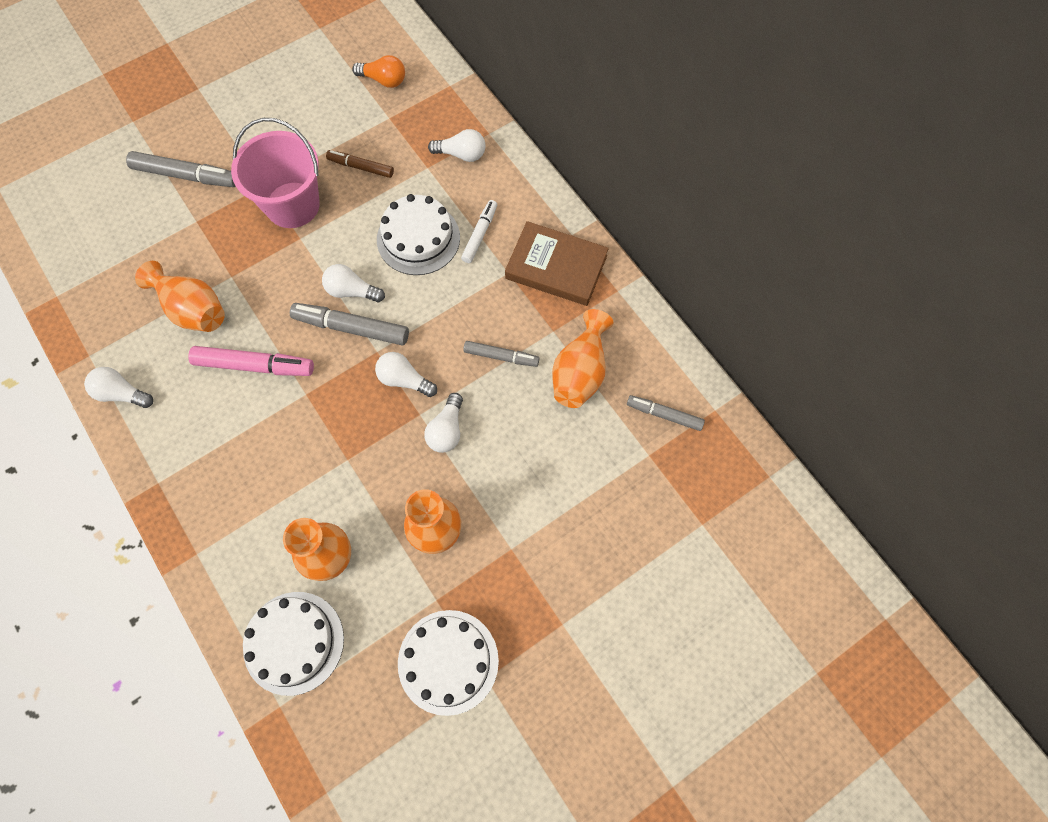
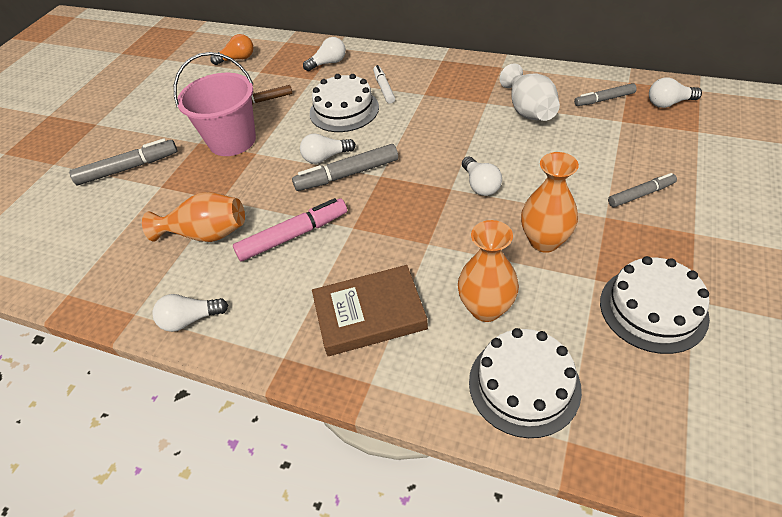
camera: 30 degrees left, 20 degrees down
white light bulb [375,352,437,397] -> white light bulb moved to [649,78,702,108]
grey marker [463,341,540,367] -> grey marker moved to [608,173,677,207]
brown book [505,221,609,306] -> brown book moved to [312,265,428,356]
orange vase [552,309,613,408] -> white vase [500,63,560,121]

